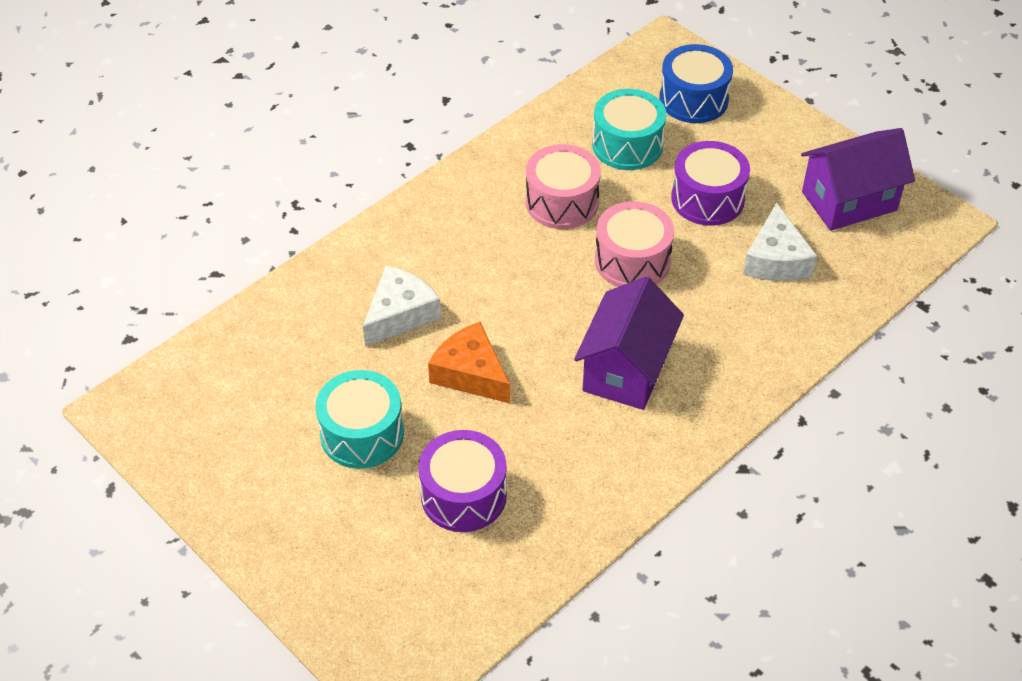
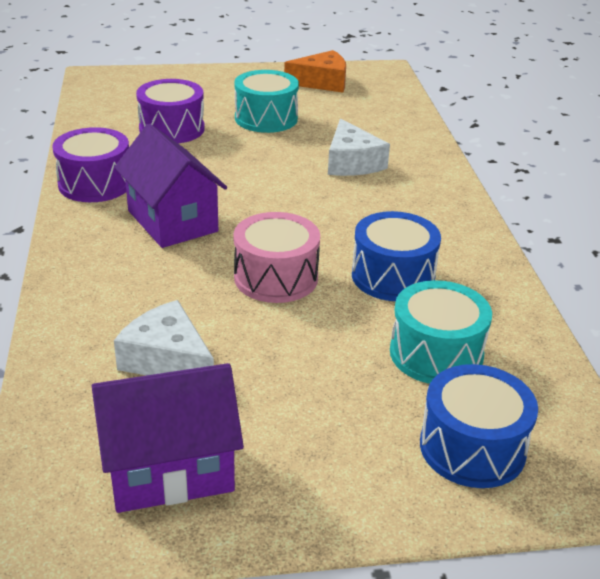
camera: 125 degrees right, 15 degrees down
orange cheese [428,322,510,403] -> orange cheese moved to [284,50,346,93]
pink drum [526,144,601,229] -> blue drum [352,211,441,301]
purple drum [671,141,750,226] -> purple drum moved to [52,127,129,202]
purple house [801,128,915,231] -> purple house turned 60 degrees clockwise [92,363,244,513]

